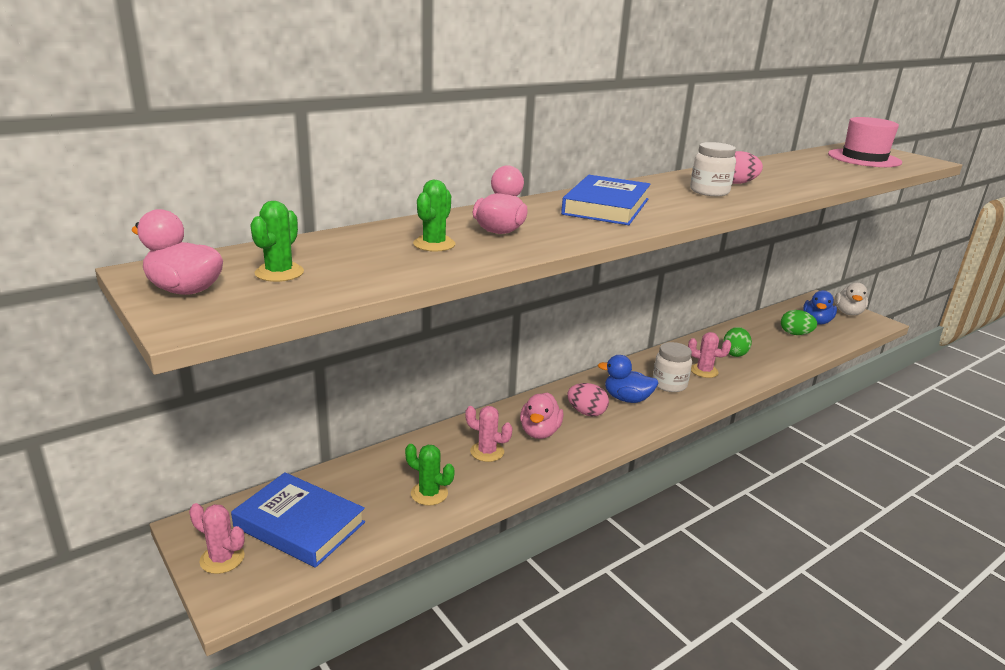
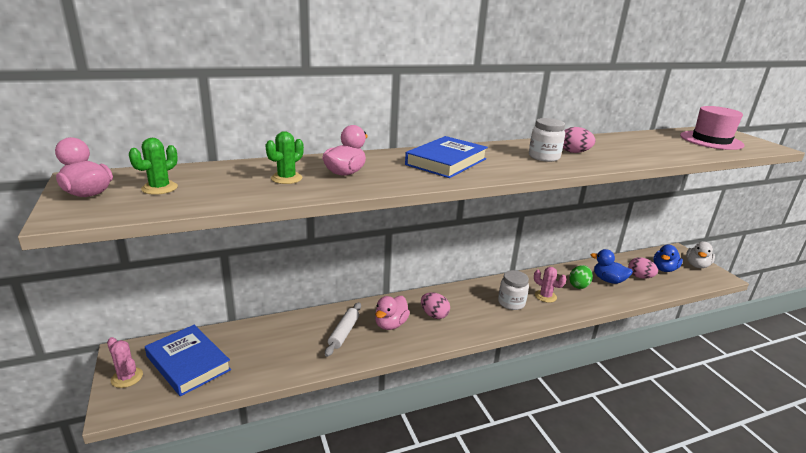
camera: 15 degrees right, 0 degrees up
green cactus [405,444,455,506] -> none
pink cactus [465,406,513,462] -> white rolling pin [325,302,361,357]
blue duck [598,355,658,403] -> blue duck moved to [590,249,633,284]
green egg [781,310,817,335] -> pink egg [628,257,658,279]

